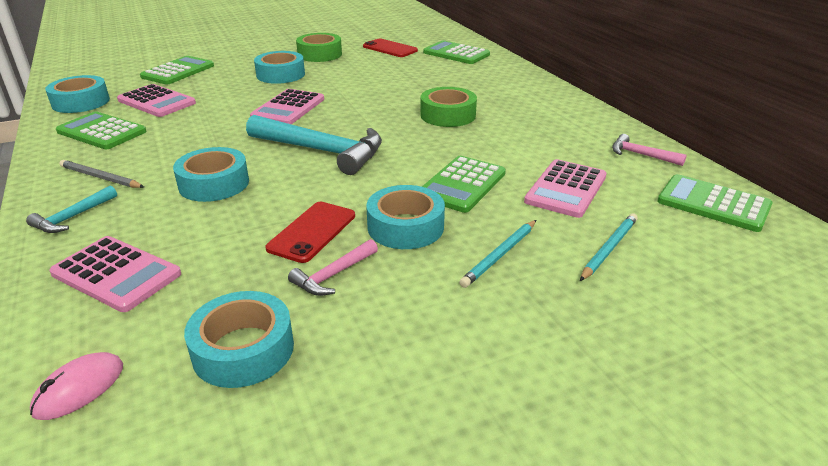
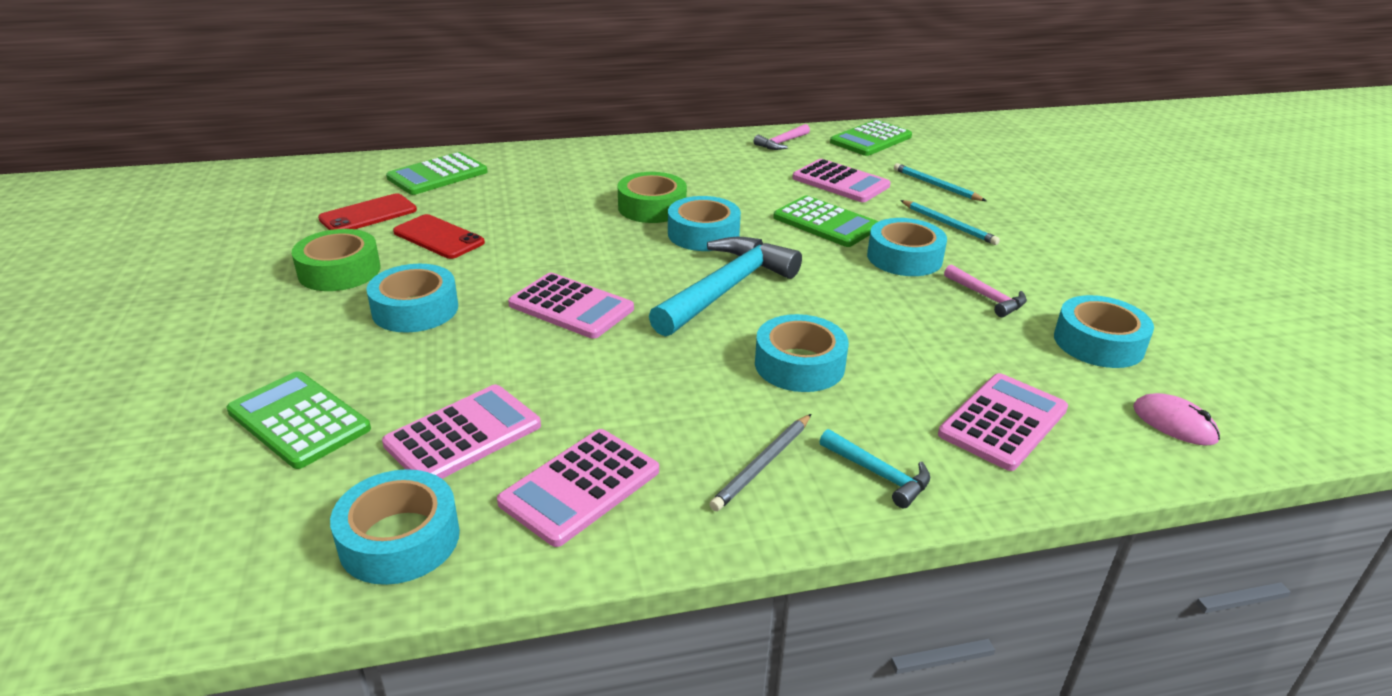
camera: 80 degrees left, 0 degrees up
green calculator [56,111,147,149] -> pink calculator [497,429,659,547]
red phone [265,202,355,263] -> red phone moved to [393,214,485,259]
none -> turquoise tape [668,196,741,251]

